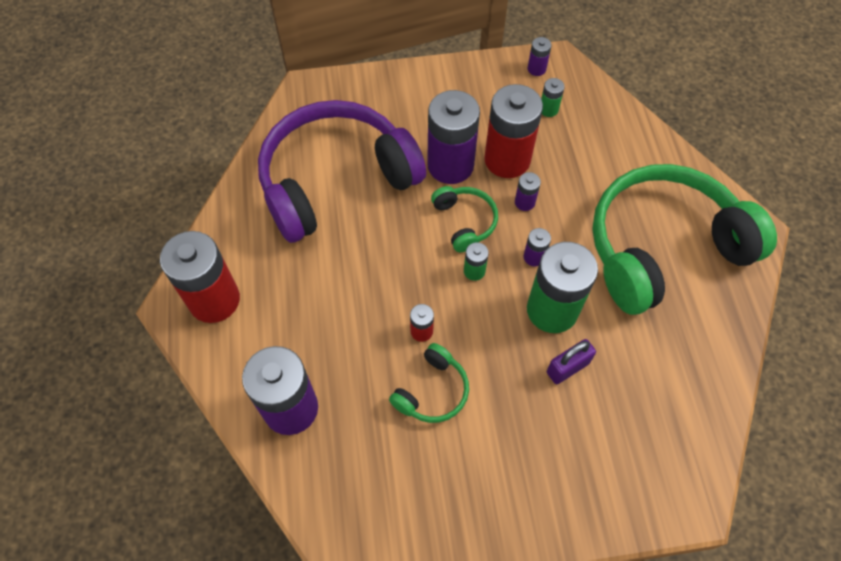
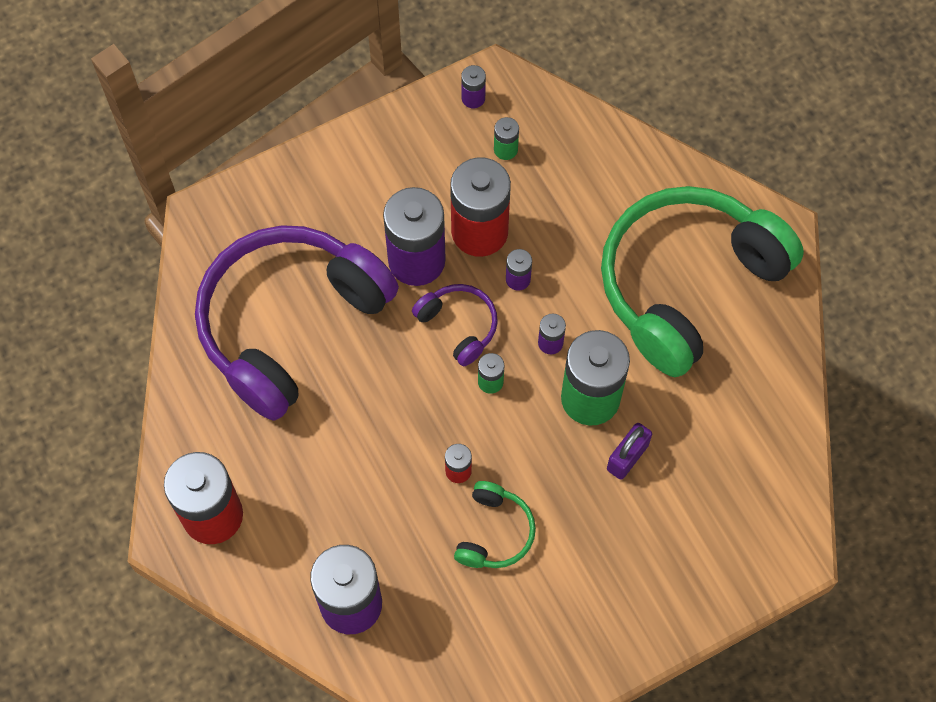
camera: 20 degrees left, 5 degrees up
green headphones [431,186,498,252] -> purple headphones [412,284,498,366]

